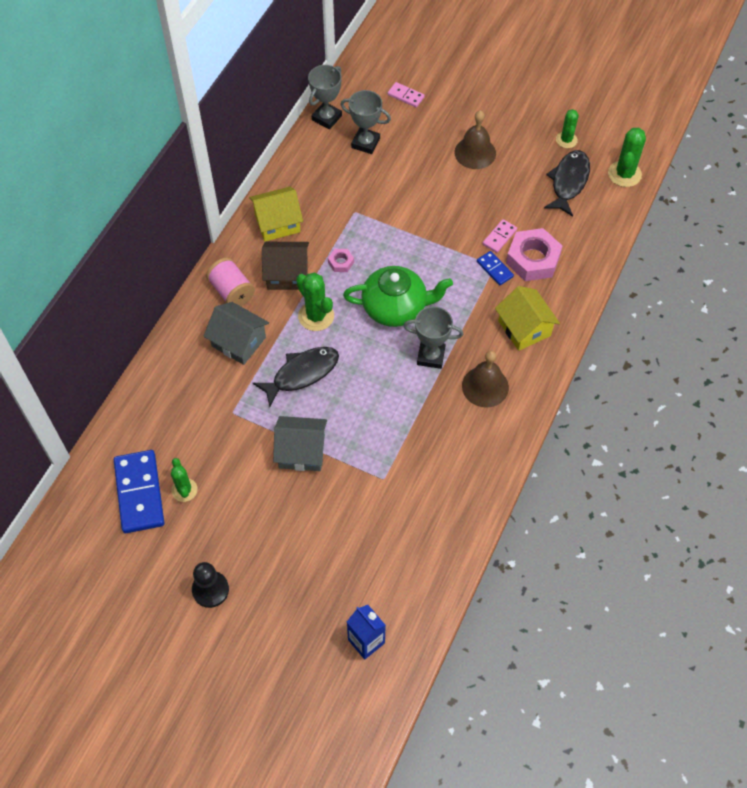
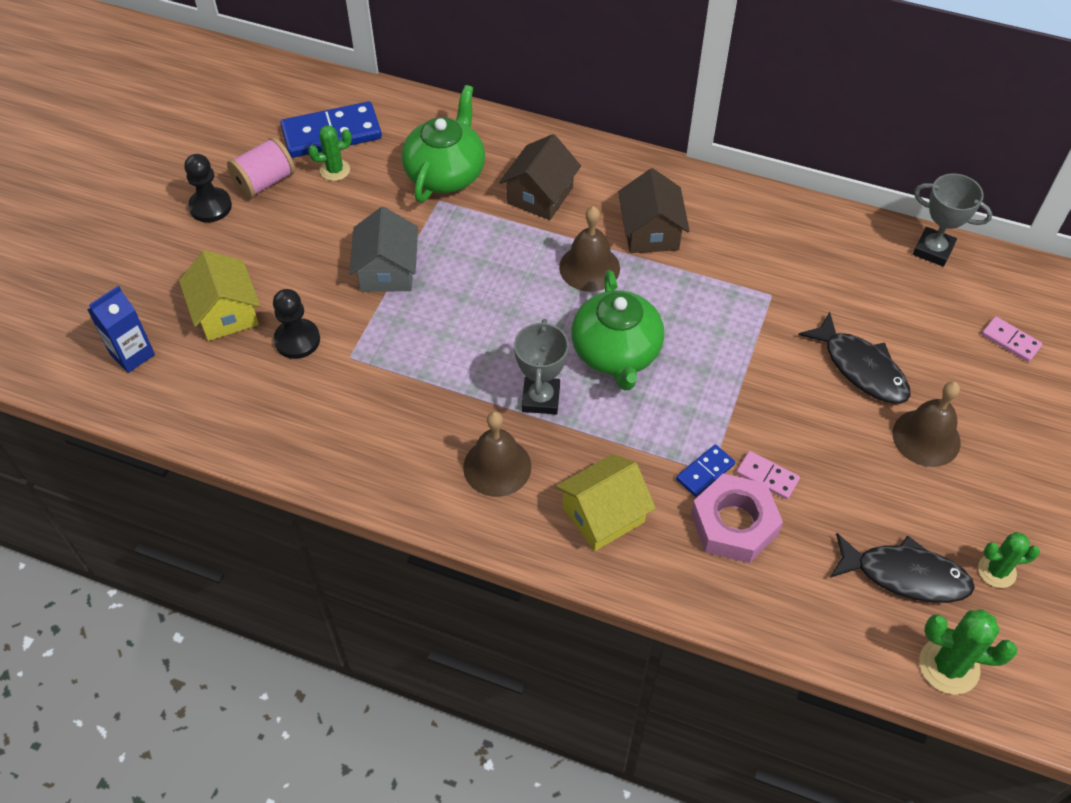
camera: 85 degrees right, 5 degrees down
grey house [204,302,269,365] -> brown house [499,134,581,220]
pink spool [206,258,255,306] -> pink spool moved to [227,137,295,199]
yellow house [249,187,303,241] -> yellow house moved to [179,250,260,341]
black fish [253,347,339,407] -> black fish moved to [799,312,911,404]
green cactus [296,273,334,331] -> brown bell [559,206,620,292]
pink nut [328,249,354,272] -> none
grey trophy [340,90,391,154] -> none
pink domino [388,82,425,107] -> pink domino turned 75 degrees counterclockwise [982,316,1042,362]
none -> black pawn [273,289,320,359]
none -> green teapot [401,85,485,202]

